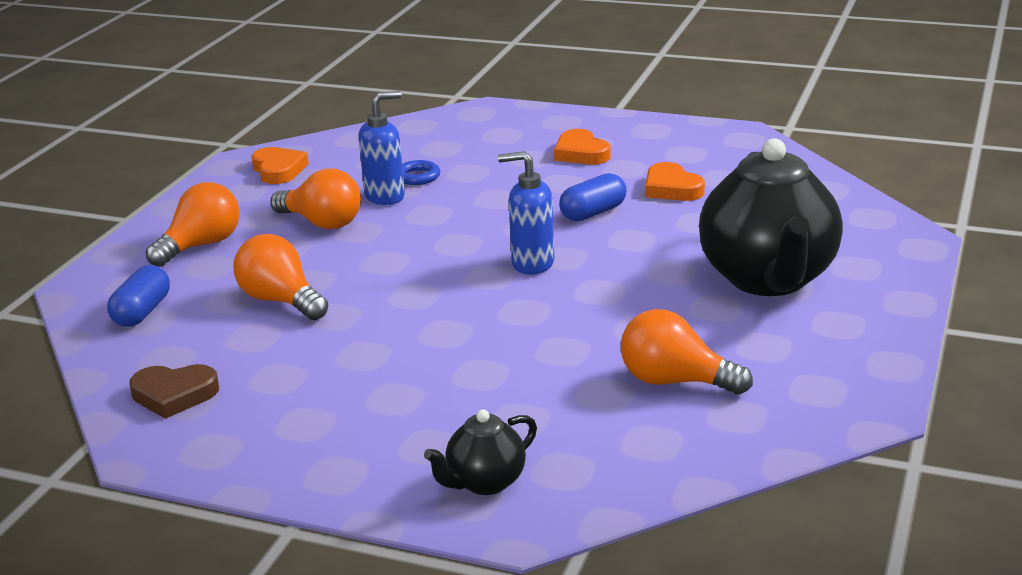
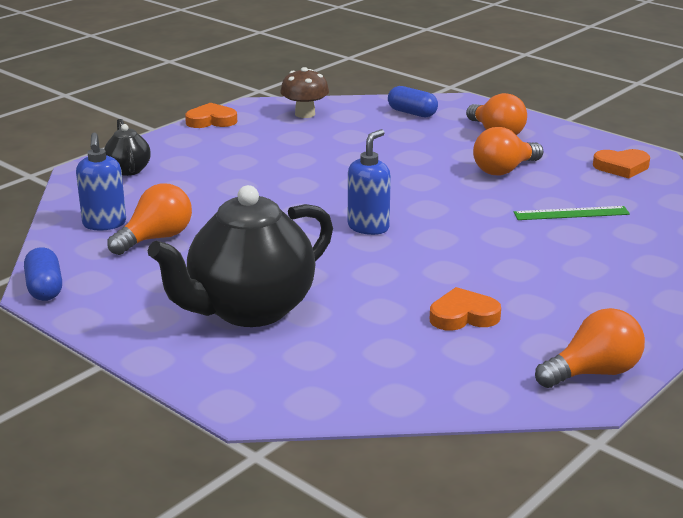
camera: 110 degrees right, 0 degrees up
brown heart [130,364,219,419] -> brown mushroom [280,67,329,118]
orange light bulb [233,234,328,320] -> orange light bulb moved to [535,308,645,388]
blue soap dispenser [359,91,405,205] -> blue soap dispenser moved to [76,133,126,230]
blue ring [402,160,440,185] -> green ruler [514,206,630,220]
orange heart [554,129,611,165] -> orange heart moved to [185,103,237,128]
blue capsule [559,173,626,221] -> blue capsule moved to [24,247,62,301]
black teapot [699,138,843,296] -> black teapot turned 60 degrees counterclockwise [148,185,333,327]

